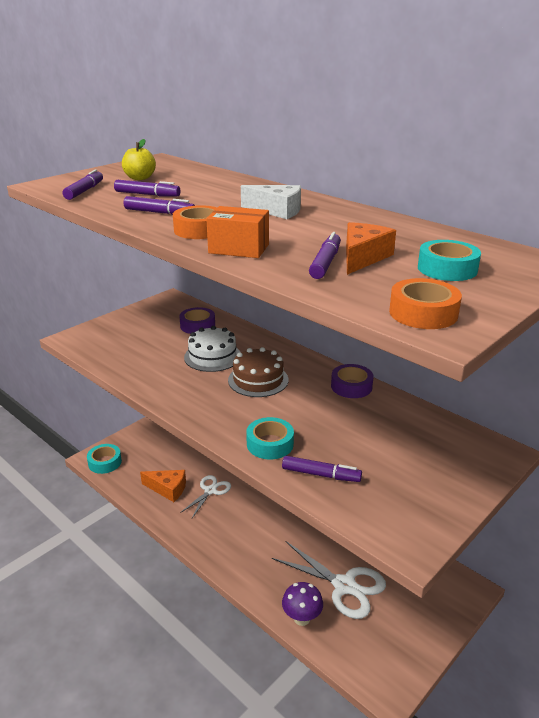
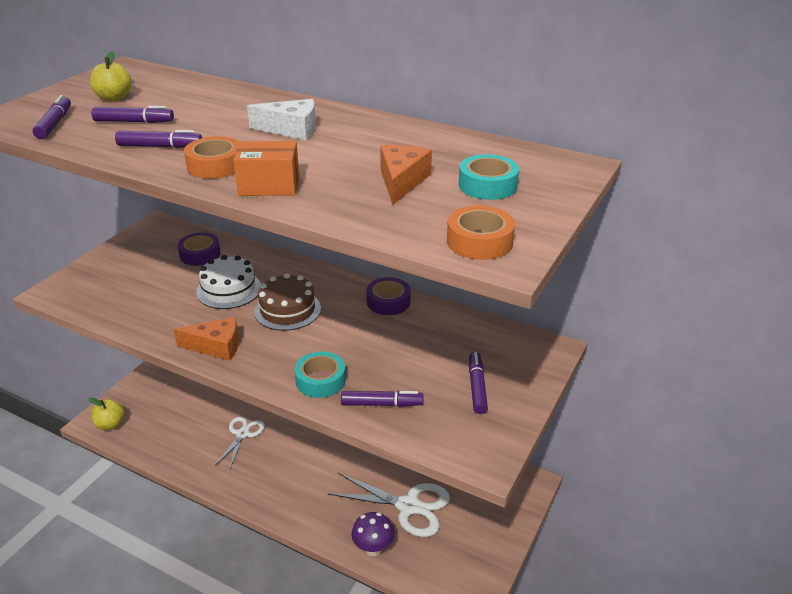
camera: 15 degrees left, 5 degrees up
turquoise tape [87,444,122,474] -> yellow apple [89,398,125,430]
orange cheese [140,470,186,502] -> orange cheese moved to [173,317,239,361]
purple marker [309,232,341,279] -> purple marker moved to [469,352,488,414]

